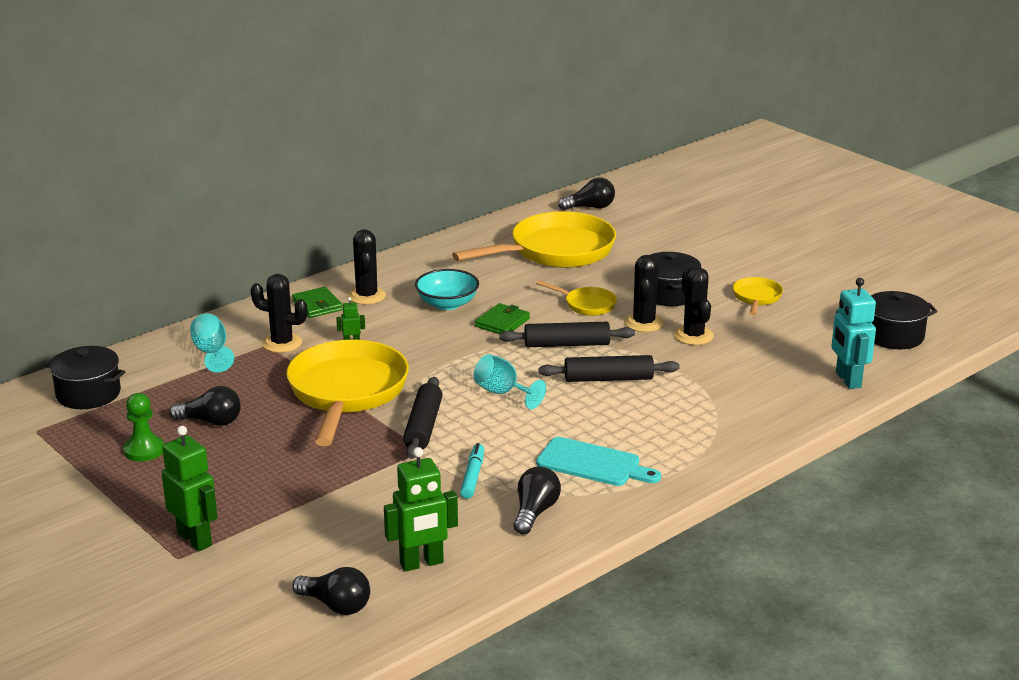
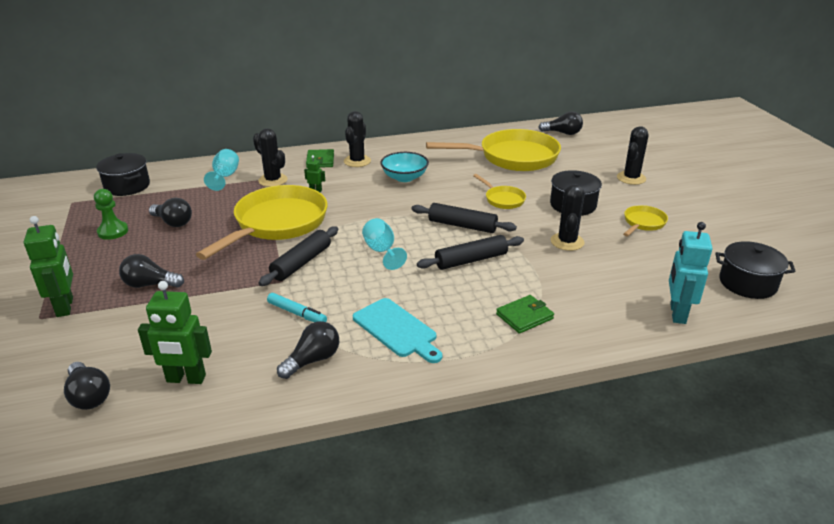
camera: 25 degrees right, 5 degrees up
turquoise marker [460,443,484,499] -> turquoise marker turned 90 degrees clockwise [267,293,327,322]
green wallet [475,303,530,334] -> green wallet moved to [496,295,554,334]
black rolling pin [539,355,679,382] -> black rolling pin turned 45 degrees counterclockwise [417,235,524,270]
black cactus [625,255,664,332] -> black cactus moved to [617,126,648,185]
none -> black light bulb [119,254,184,288]

